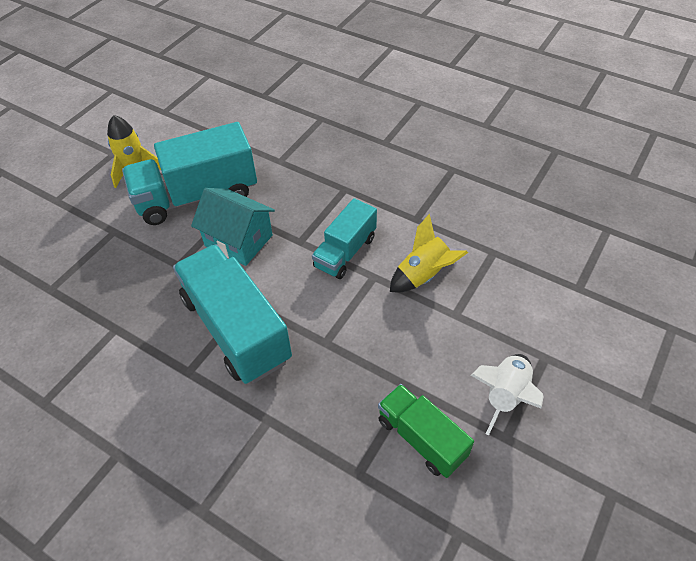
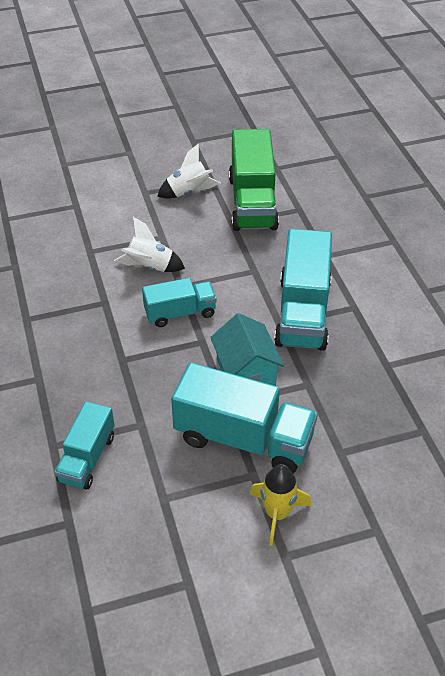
camera: 140 degrees left, 5 degrees down
green truck [378,384,474,478] -> green truck [229,129,279,231], size x1.70
yellow rocket [390,214,468,293] -> white rocket [114,217,185,272]
none -> turquoise truck [54,401,114,489]

